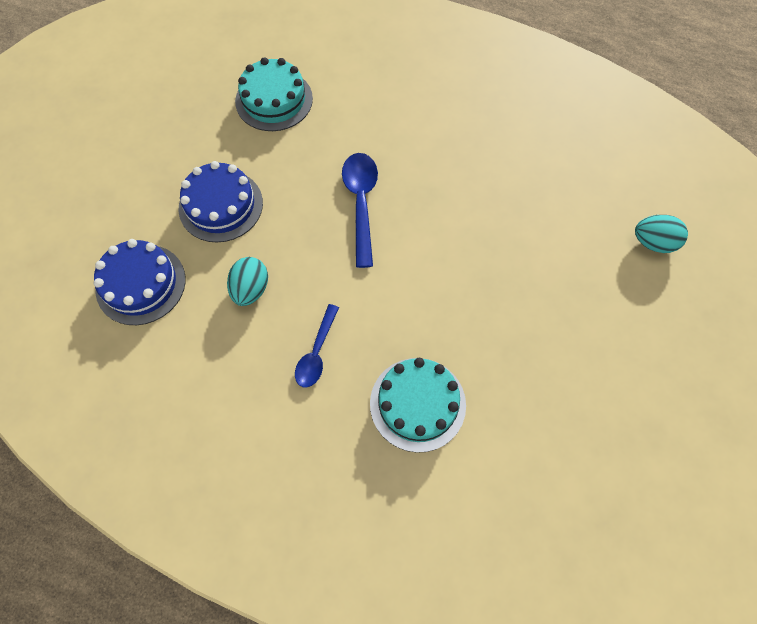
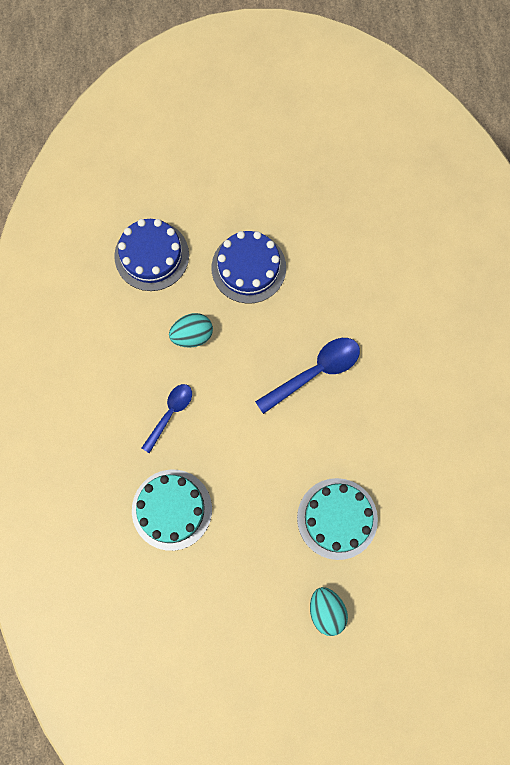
camera: 60 degrees right, 10 degrees up
turquoise cake [235,57,313,131] -> turquoise cake moved to [297,478,378,560]
blue spoon [295,304,339,388] -> blue spoon turned 135 degrees clockwise [142,384,192,453]
turquoise egg [635,215,688,253] -> turquoise egg moved to [310,587,348,636]

